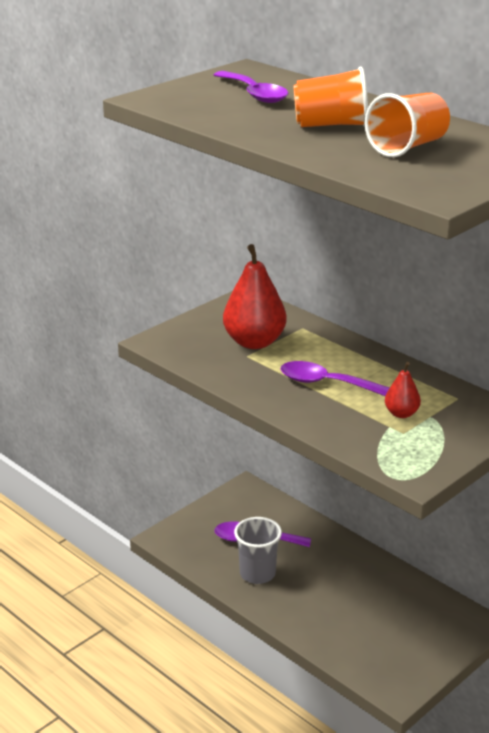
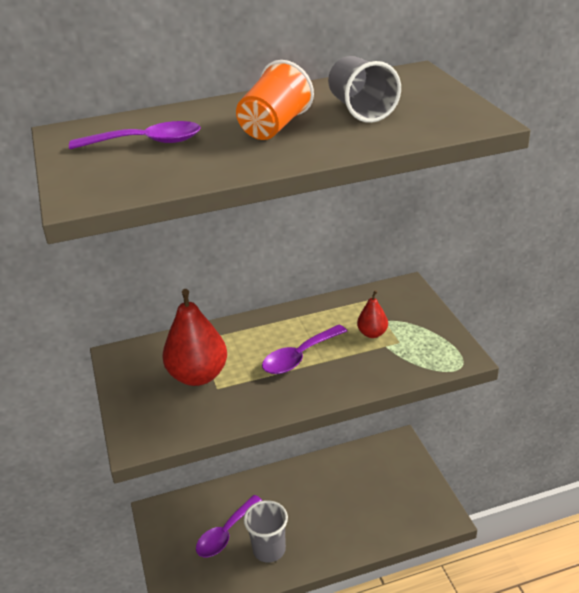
camera: 60 degrees left, 5 degrees up
orange cup [365,93,450,157] -> grey cup [328,56,401,123]

